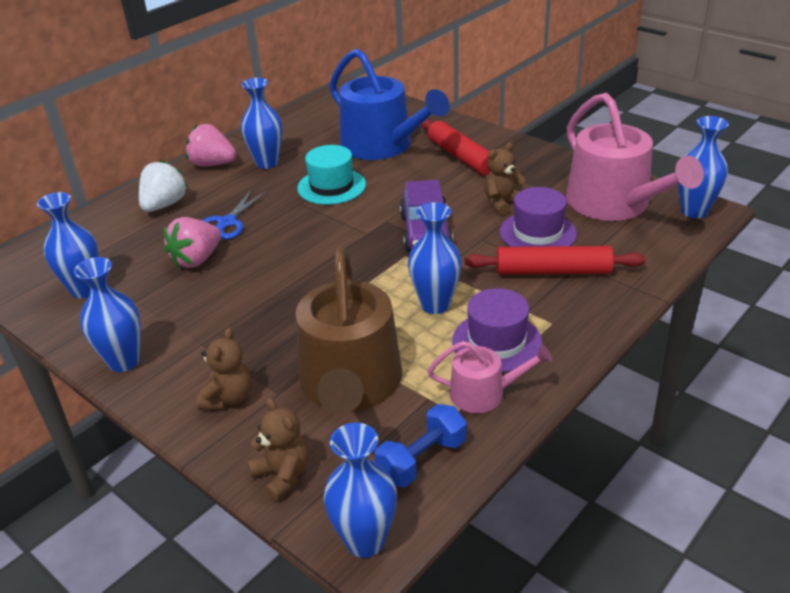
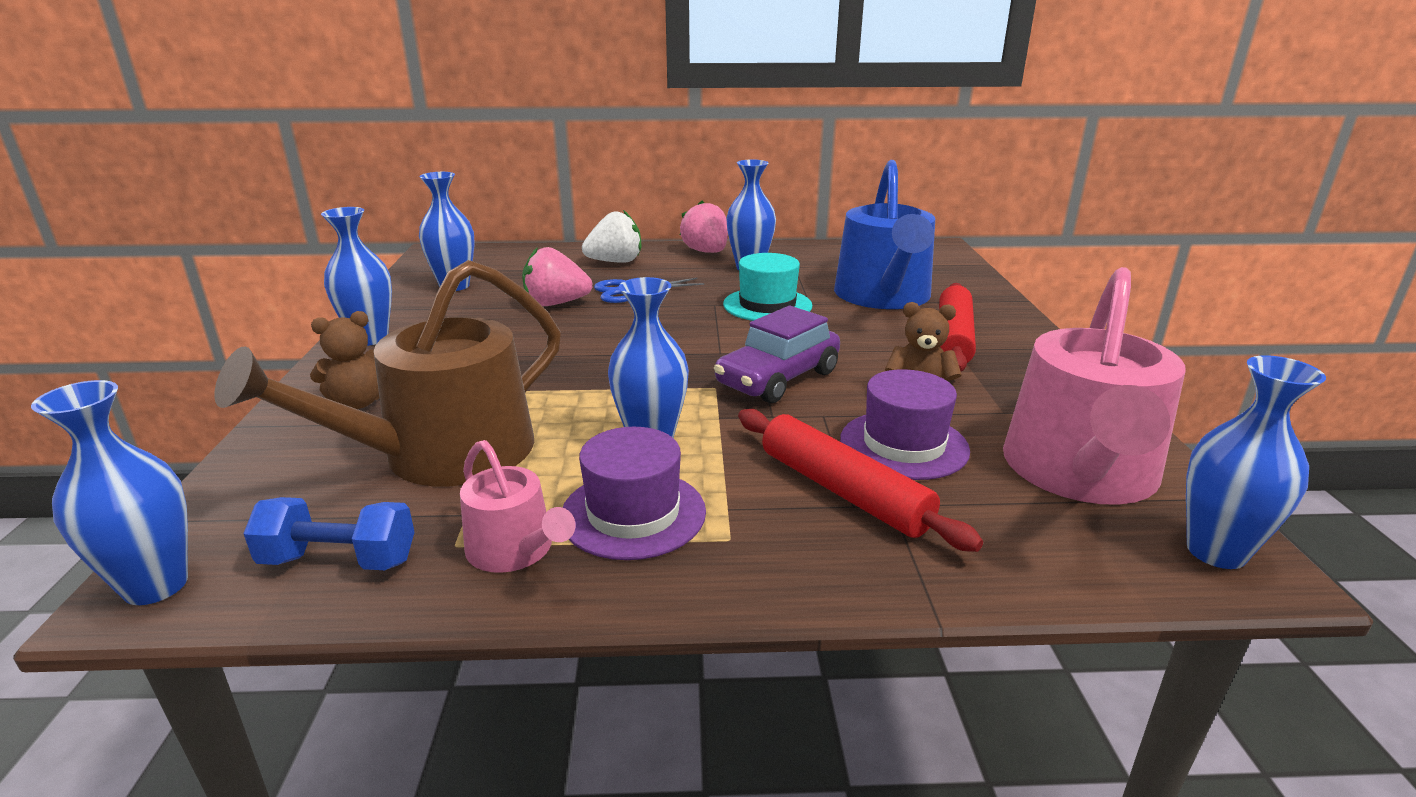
camera: 45 degrees right, 10 degrees down
brown teddy bear [247,398,309,501] -> none

